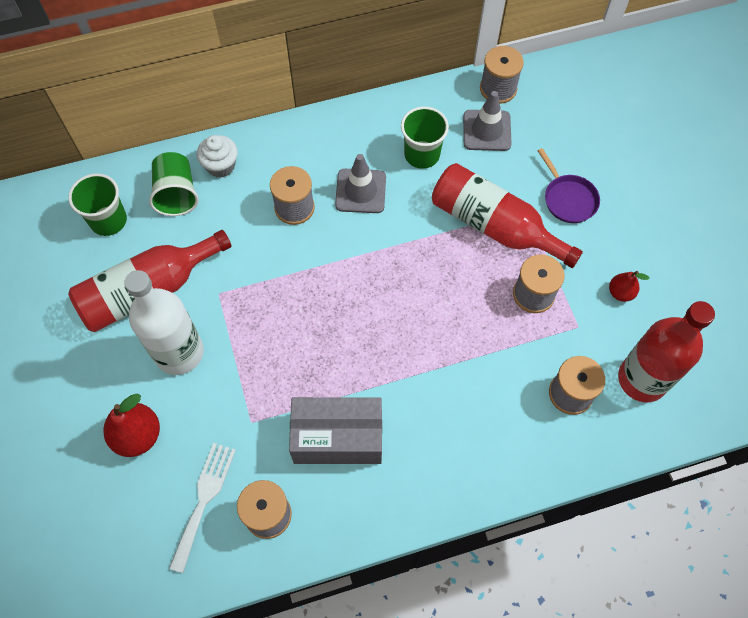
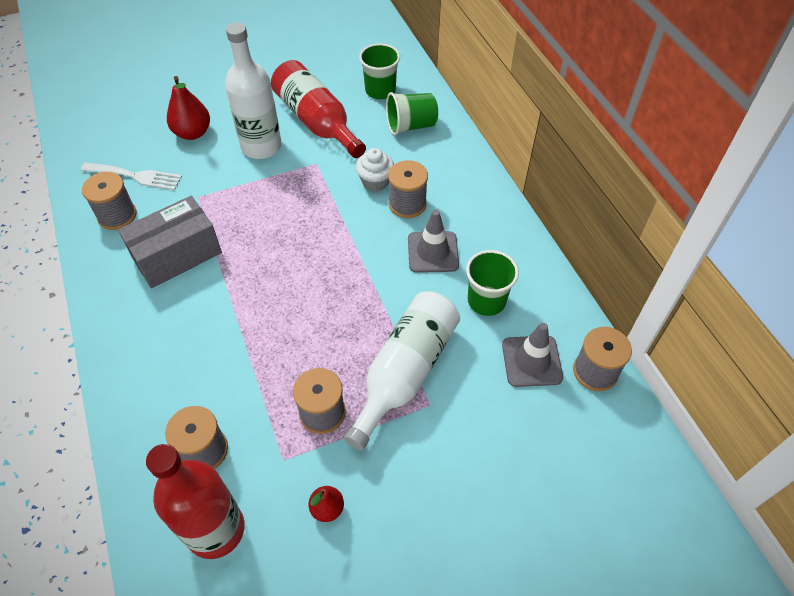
camera: 85 degrees right, 10 degrees down
white cupcake [197,135,238,178] -> white cupcake moved to [356,148,394,192]
grey box [289,397,382,464] -> grey box turned 60 degrees clockwise [118,196,222,288]
red bottle [432,163,583,268] -> white bottle [344,291,460,450]
purple pan [538,148,600,223] -> none

